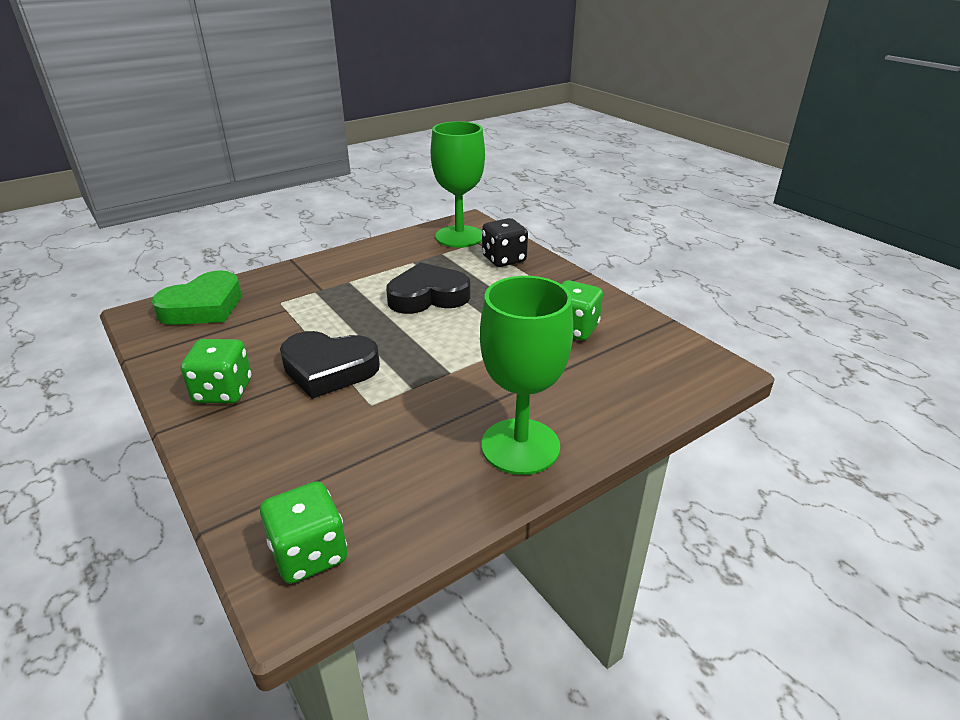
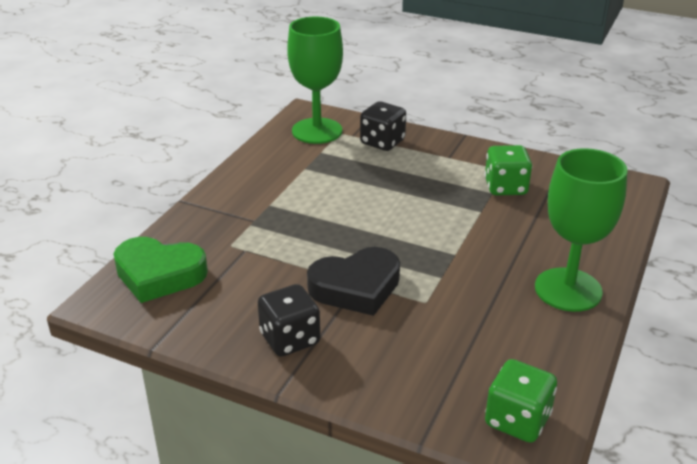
camera: 30 degrees left, 0 degrees up
green heart [151,270,242,325] -> green heart turned 90 degrees clockwise [114,237,208,303]
green dice [181,339,251,403] -> black dice [258,284,320,357]
black heart [386,262,470,314] -> none

